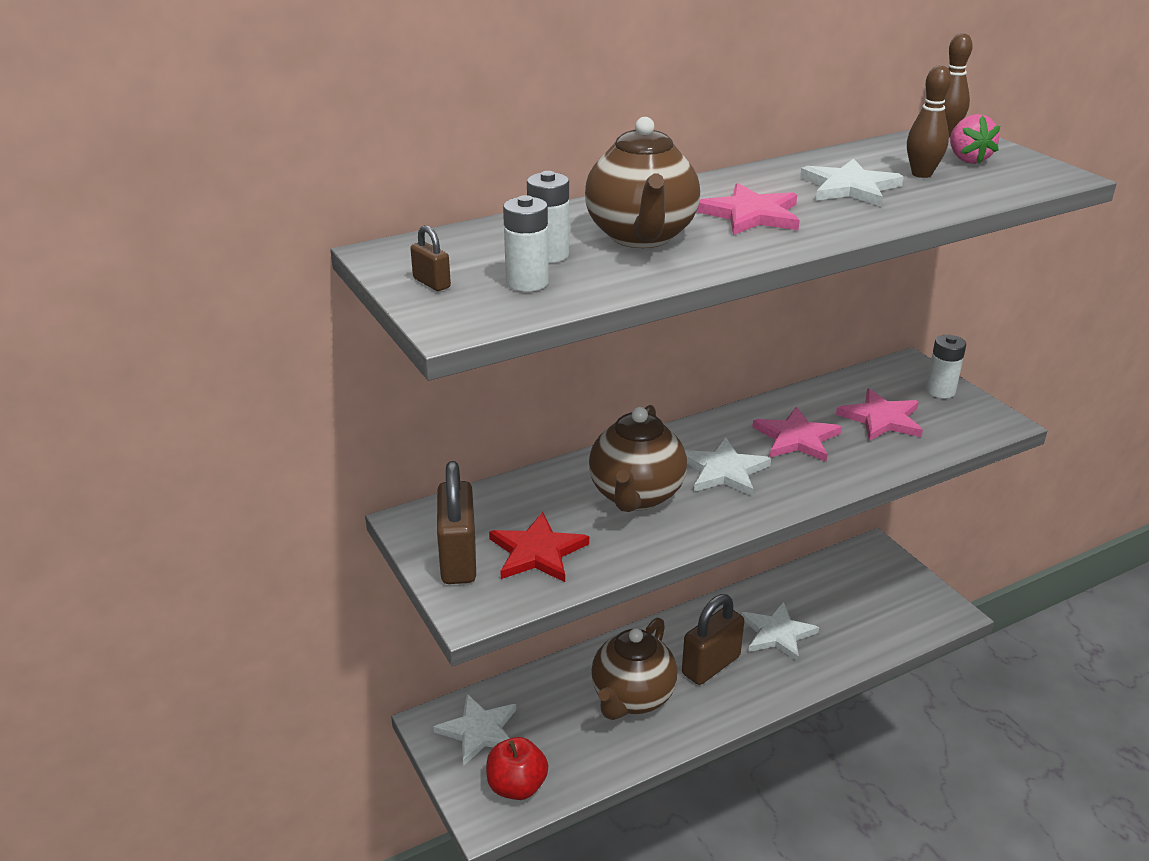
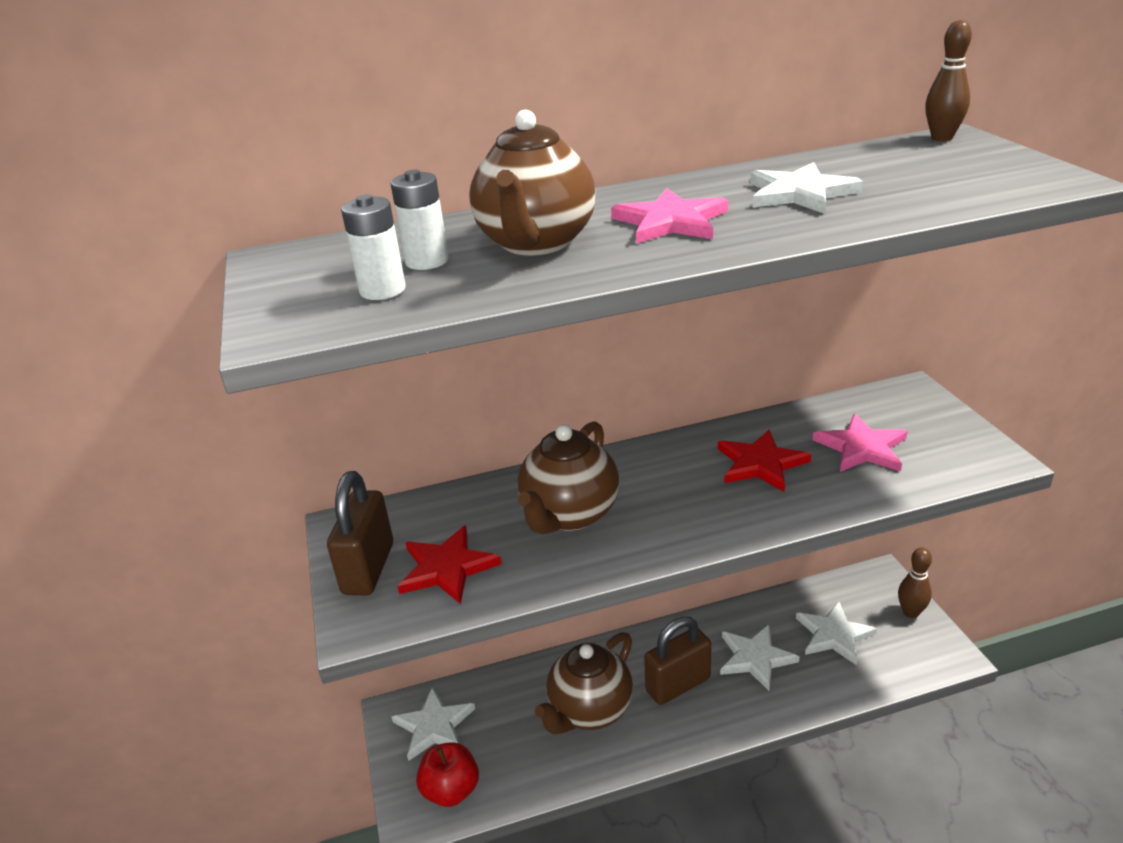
camera: 15 degrees right, 0 degrees up
brown padlock [410,225,451,291] -> none
white star [685,437,771,496] -> white star moved to [796,602,877,665]
pink star [752,407,842,462] -> red star [718,430,811,492]
brown bowling pin [907,65,951,178] -> brown bowling pin moved to [898,547,932,618]
white battery [926,335,966,398] -> none
pink strawberry [950,114,1000,164] -> none

